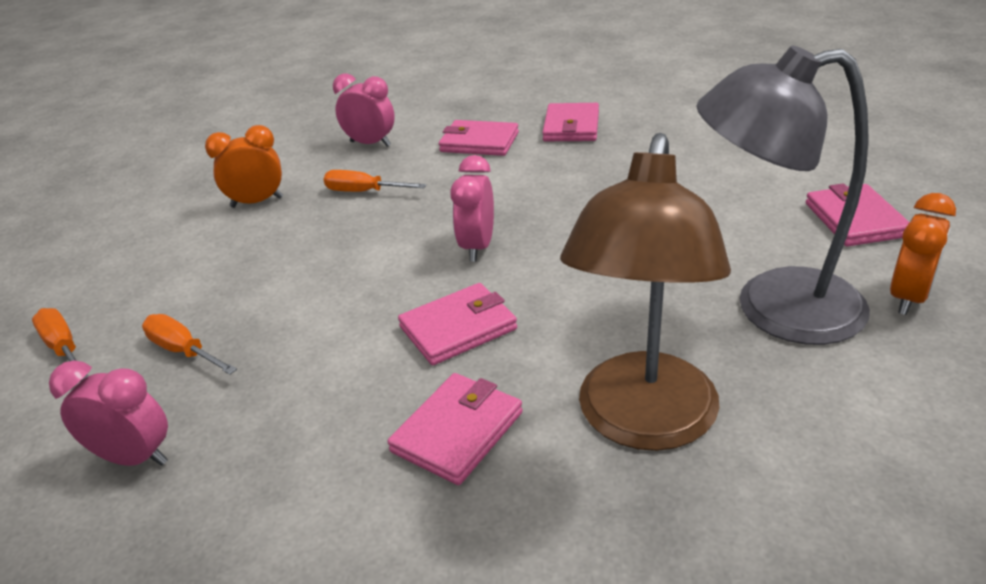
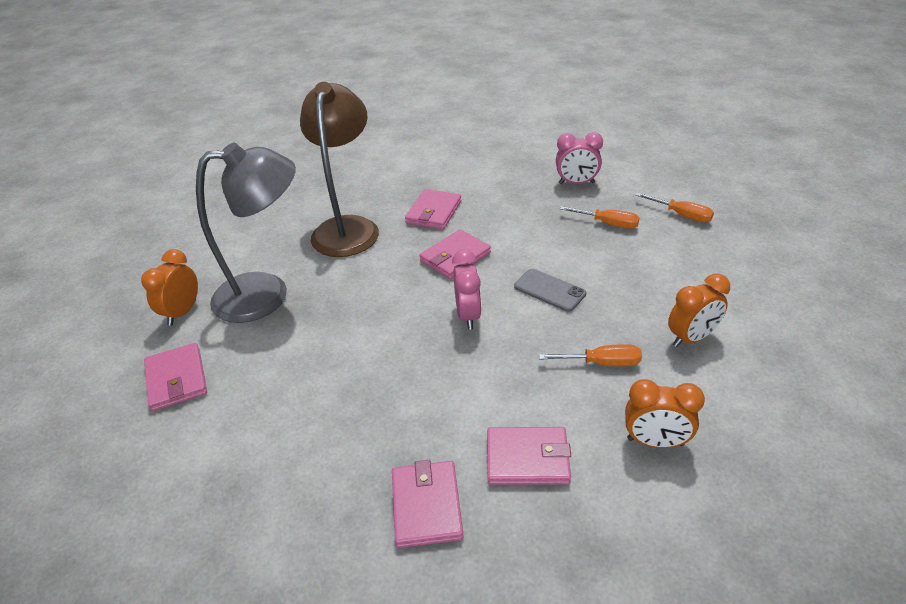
camera: 165 degrees right, 5 degrees up
pink clock [333,74,395,147] -> orange clock [625,379,705,448]
none -> grey phone [514,269,586,312]

